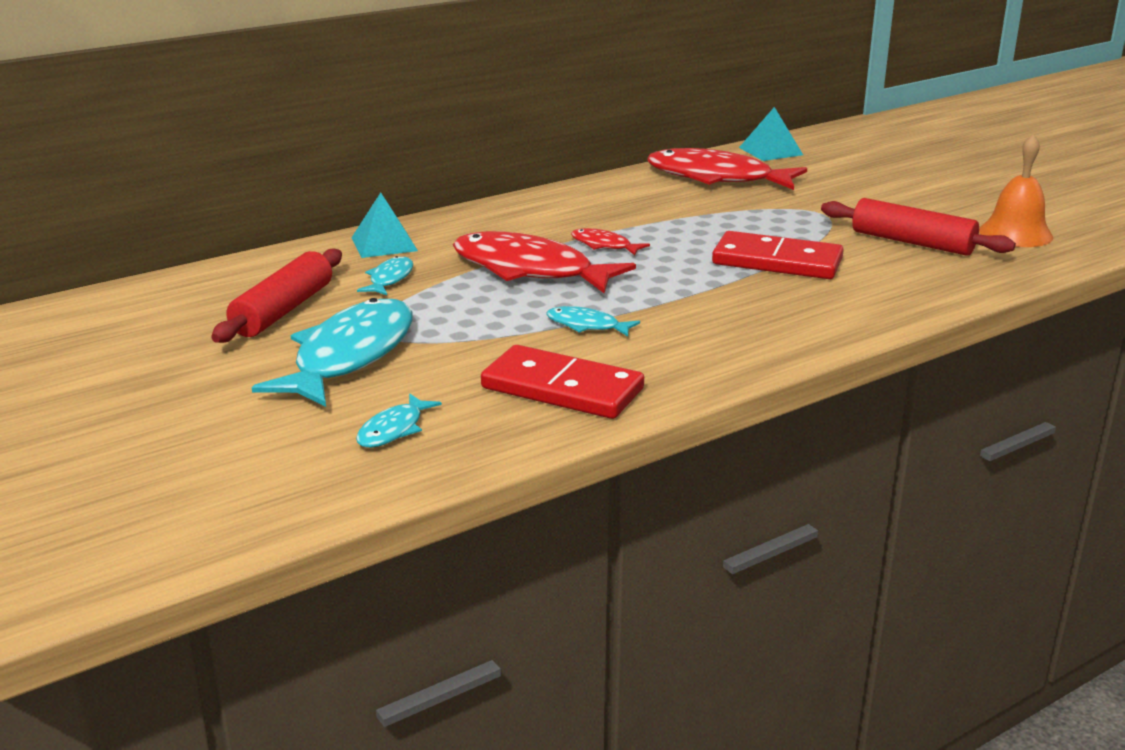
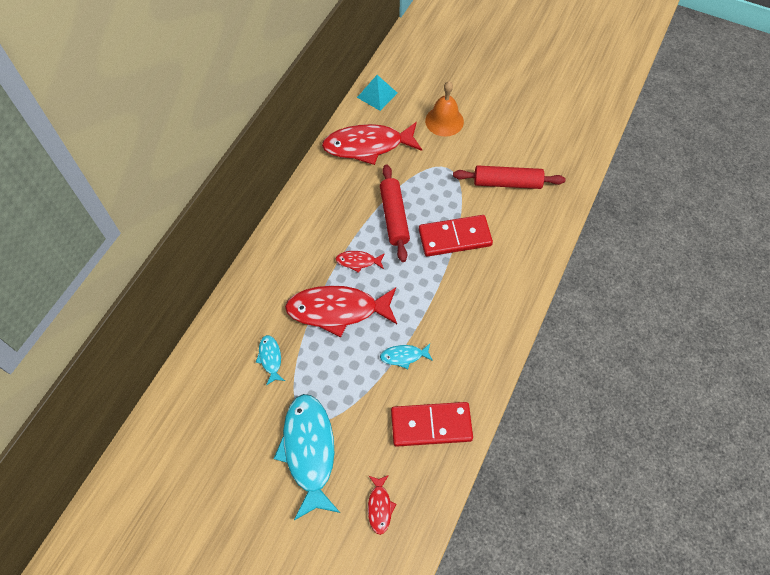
camera: 30 degrees left, 35 degrees up
red rolling pin [211,249,342,343] -> red rolling pin moved to [380,164,410,262]
turquoise pyramid [352,192,418,258] -> none
turquoise fish [356,394,442,448] -> red fish [368,475,396,535]
orange bell [979,134,1053,247] -> orange bell moved to [425,81,464,136]

